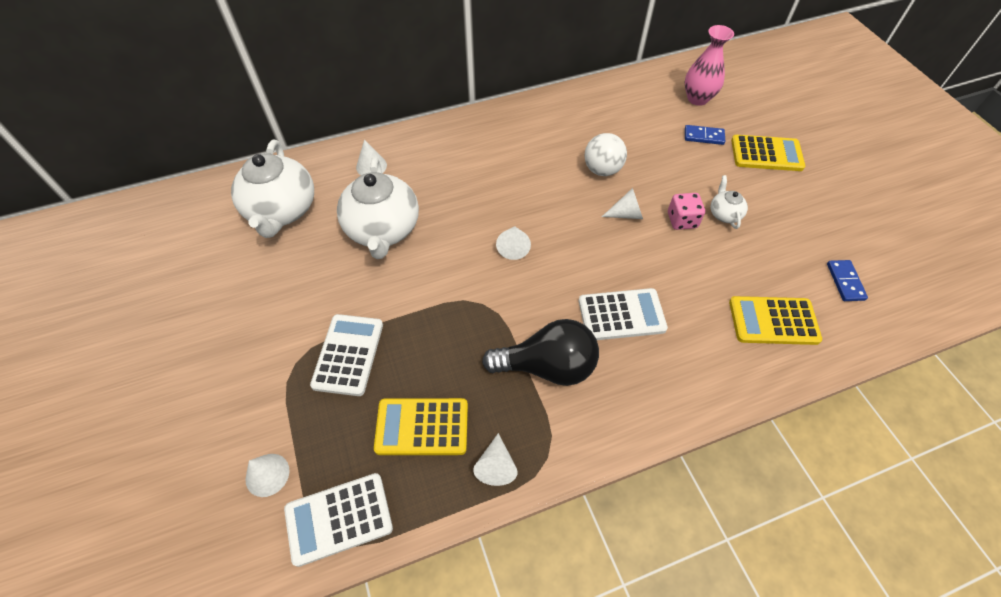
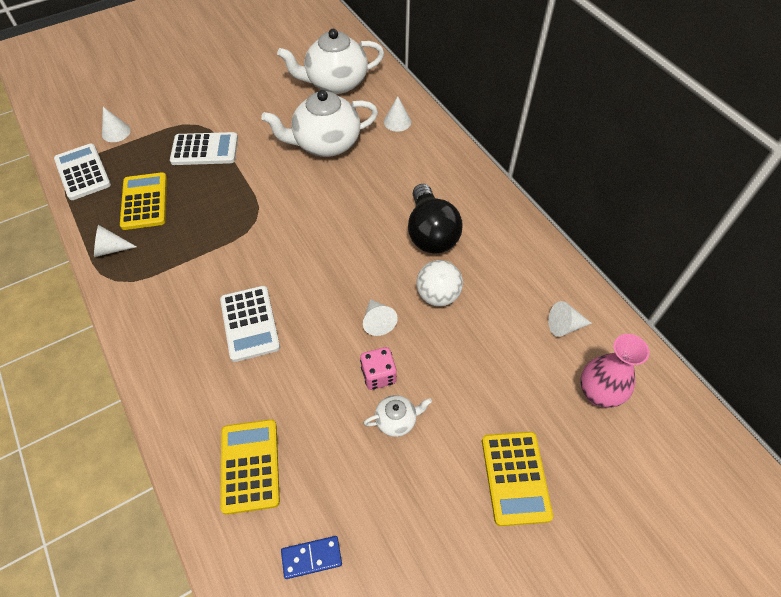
camera: 80 degrees right, 0 degrees up
black light bulb [482,319,599,386] -> black light bulb moved to [408,184,463,253]
white cone [496,226,531,260] -> white cone moved to [548,301,592,337]
blue domino [685,125,725,145] -> none

